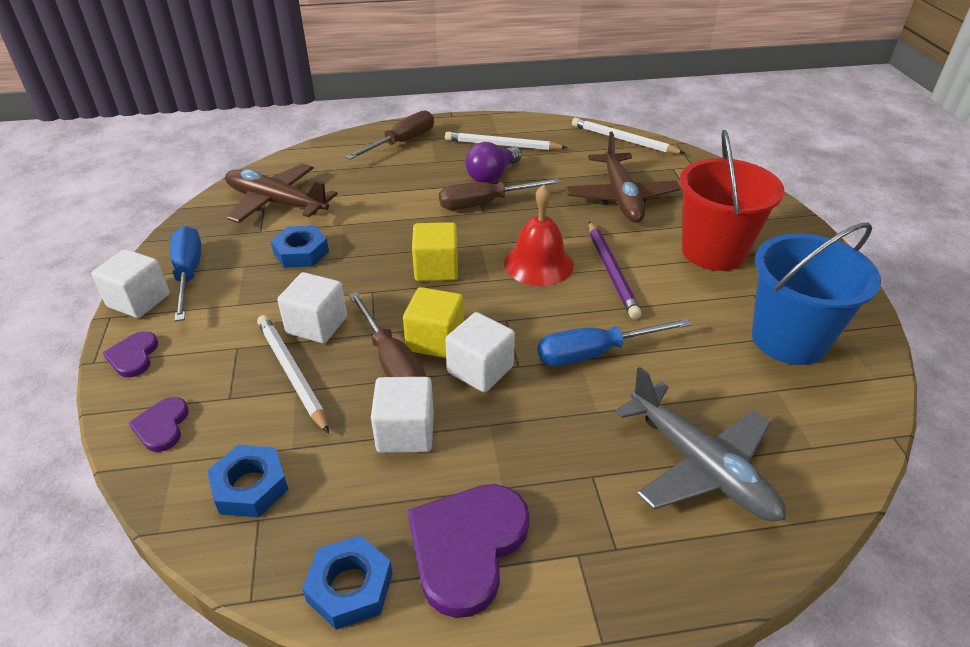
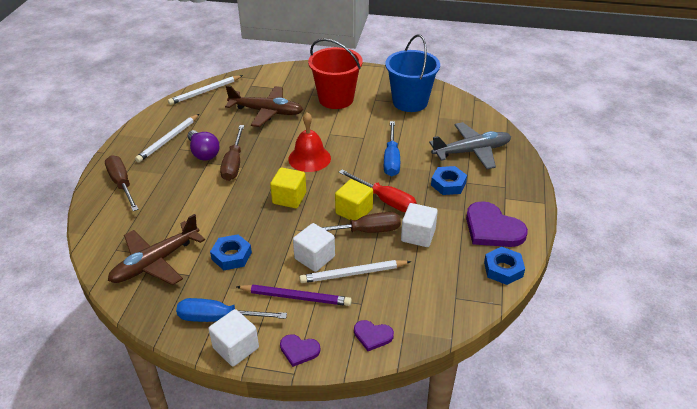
camera: 70 degrees left, 0 degrees up
blue nut [207,445,289,517] -> blue nut moved to [431,166,467,195]
white cube [445,312,515,393] -> red screwdriver [338,170,417,212]
purple pencil [589,221,642,319] -> purple pencil moved to [236,285,352,306]

